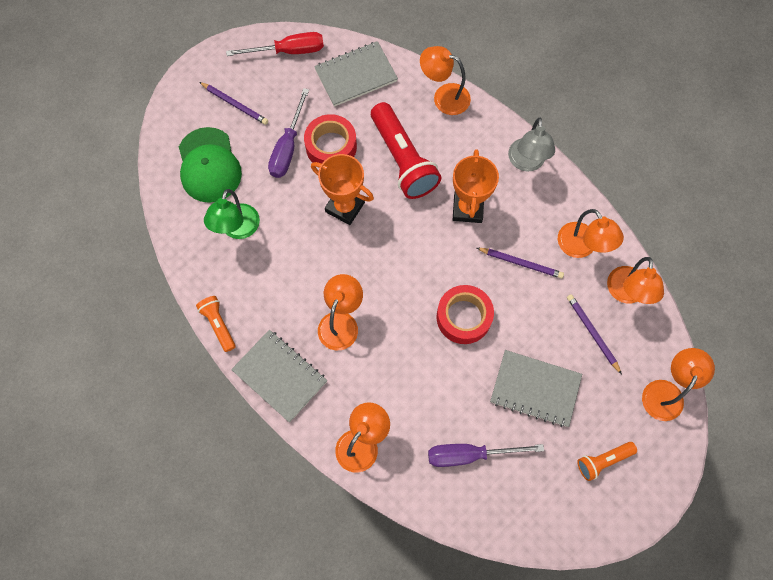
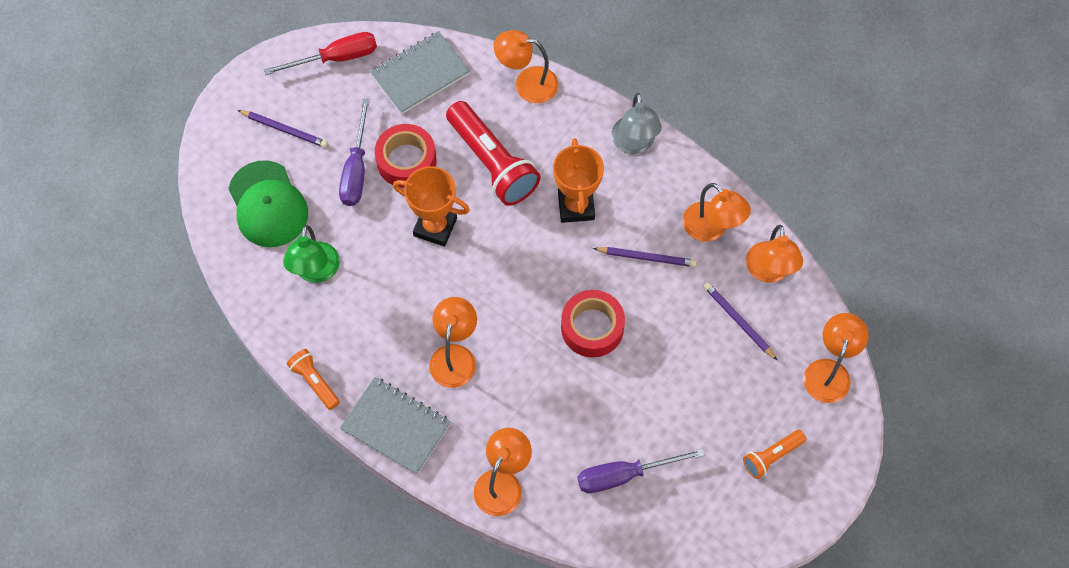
camera: 10 degrees left, 5 degrees down
grey notebook [490,350,582,427] -> none

